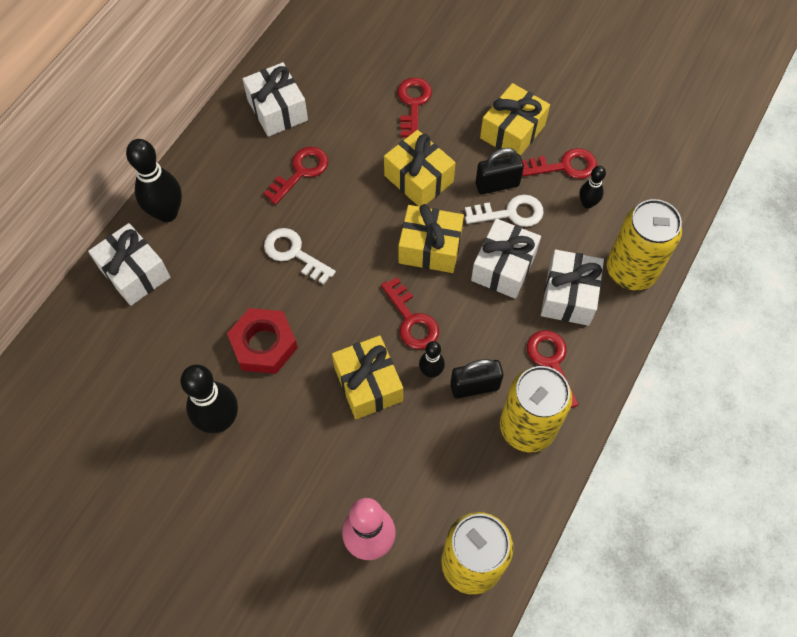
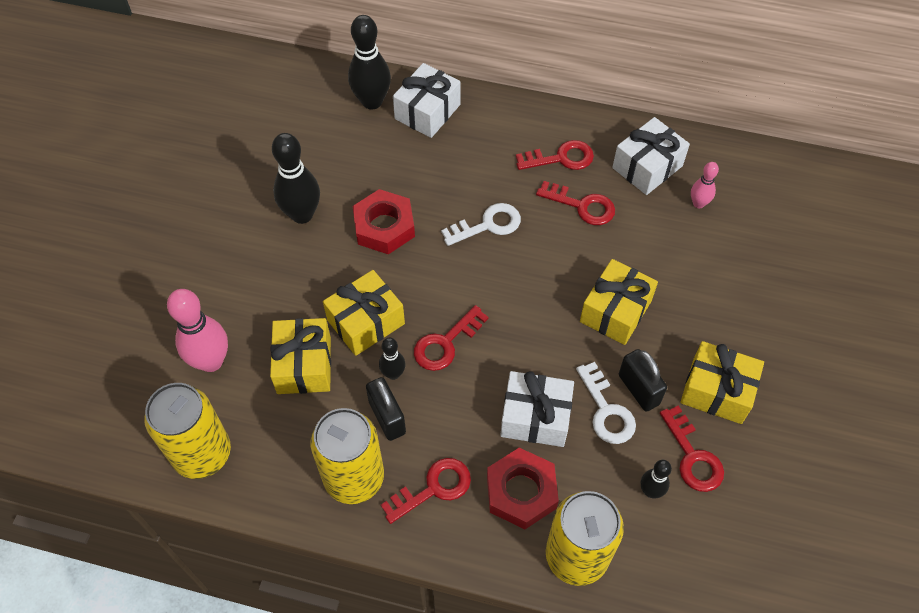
camera: 75 degrees right, 5 degrees down
black bowling pin [126,139,182,222] -> black bowling pin moved to [348,15,391,110]
white key [264,228,336,285] -> white key turned 45 degrees clockwise [441,203,521,246]
red key [398,77,432,137] -> red key moved to [516,140,594,170]
yellow gift [398,204,464,273] -> yellow gift moved to [270,318,331,394]
white gift [541,250,604,326] -> red nut [487,448,559,529]
none -> pink bowling pin [691,162,719,208]

